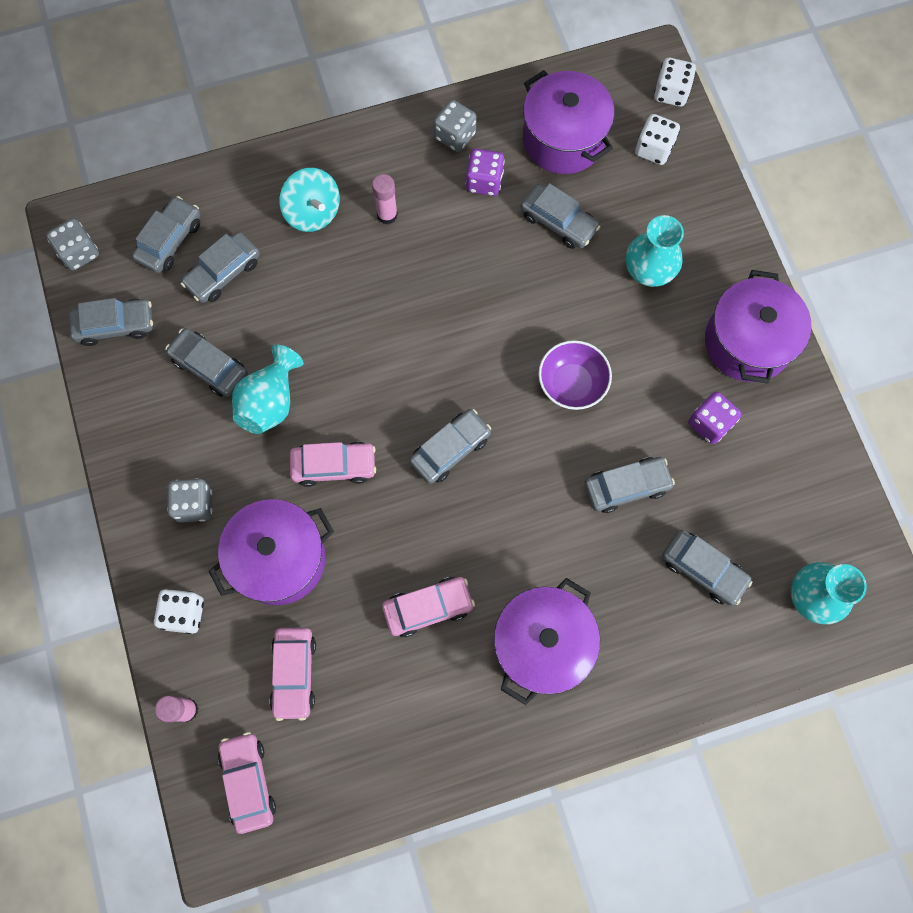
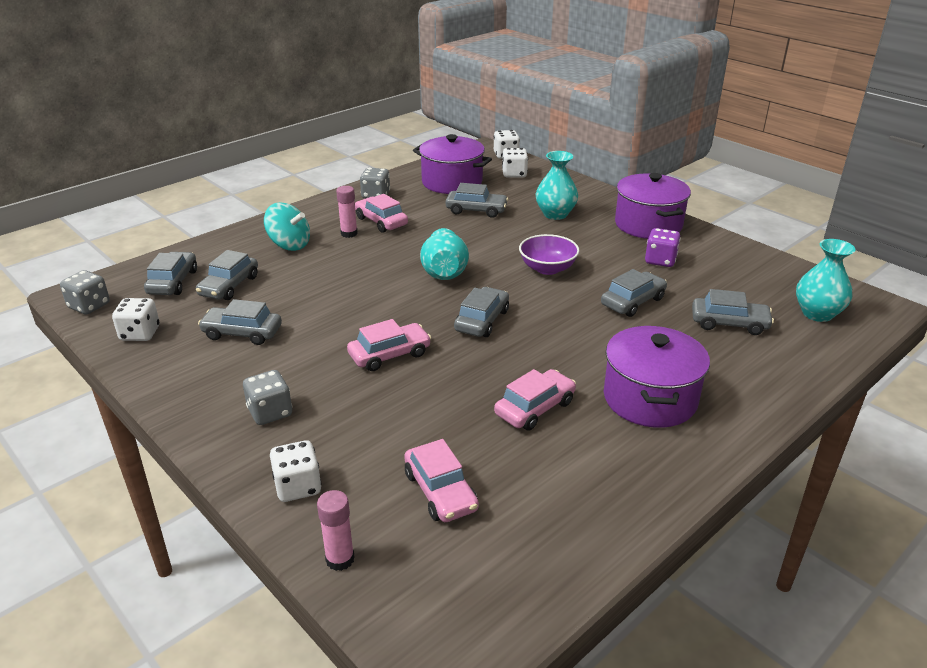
camera: 25 degrees left, 40 degrees down
grey car [69,298,153,346] -> white dice [112,298,159,341]
purple pot [208,499,334,605] -> none
pink car [218,732,276,834] -> pink car moved to [355,194,408,233]
turquoise vase [232,345,304,434] -> turquoise vase moved to [420,228,469,280]
purple dice [466,148,505,196] -> none

